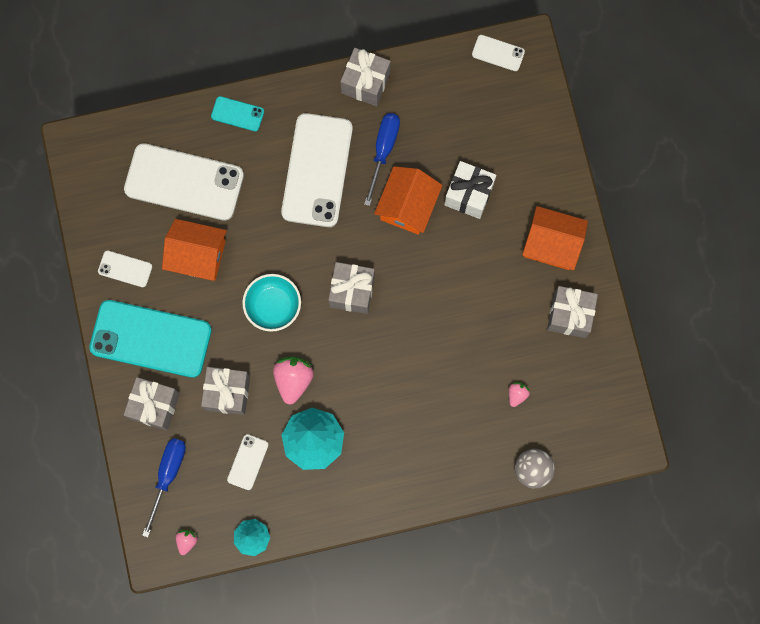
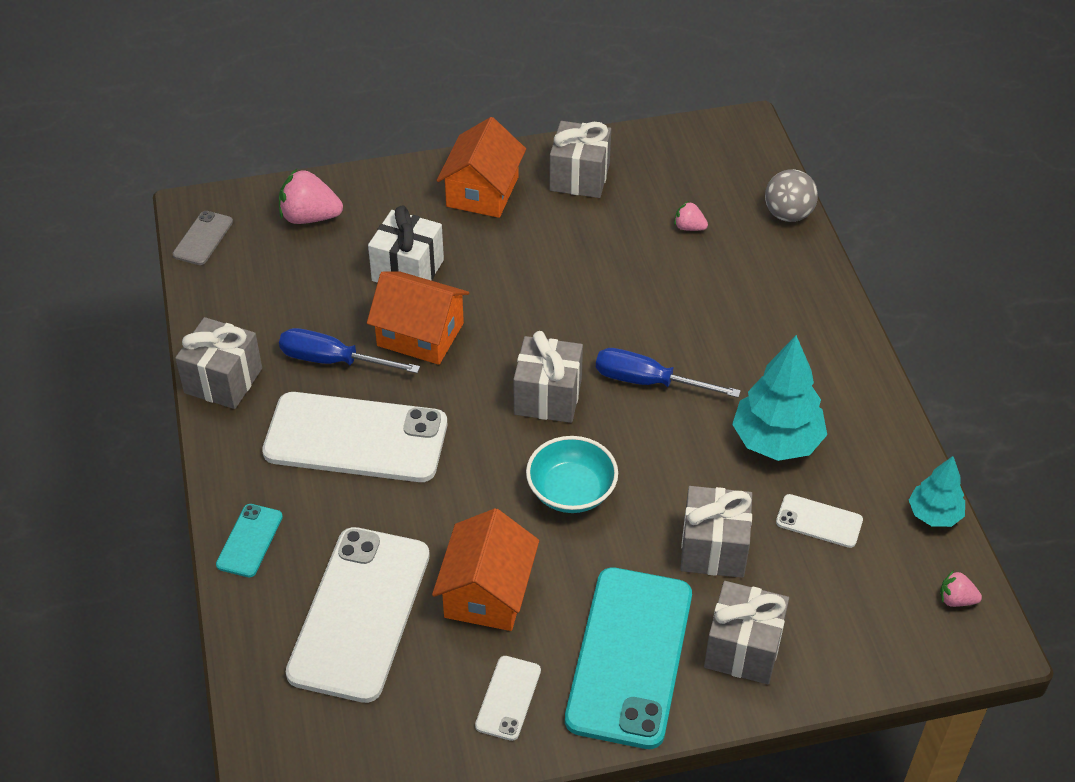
camera: 90 degrees left, 30 degrees down
blue screwdriver [142,438,186,538] -> blue screwdriver moved to [596,348,741,398]
pink strawberry [273,357,314,404] -> pink strawberry moved to [279,169,343,224]
white phone [472,35,525,71] -> grey phone [172,211,233,265]

